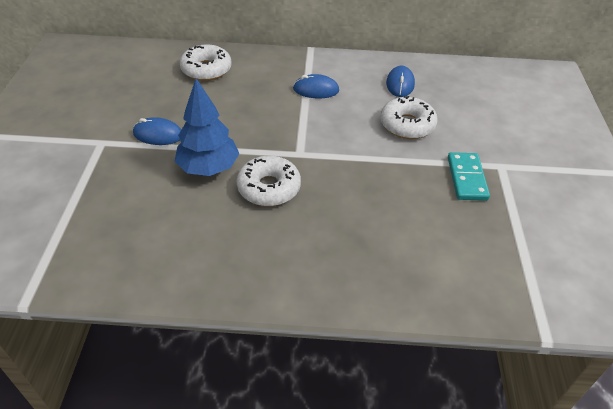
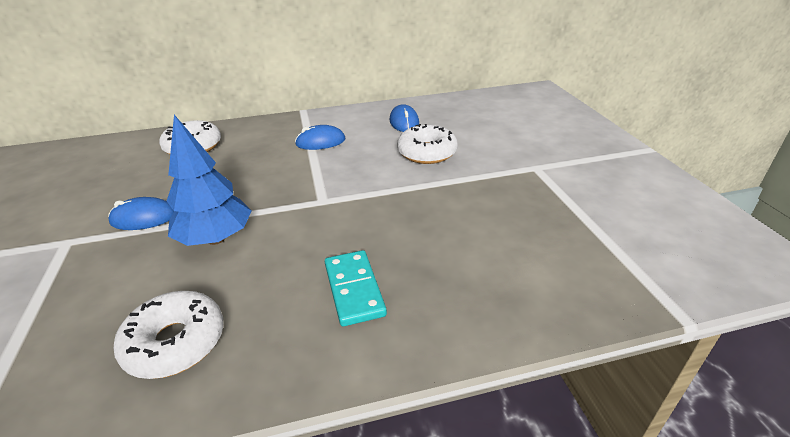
camera: 15 degrees left, 10 degrees down
white donut [237,156,301,206] -> white donut moved to [114,291,224,379]
turquoise domino [448,152,490,201] -> turquoise domino moved to [325,250,387,326]

